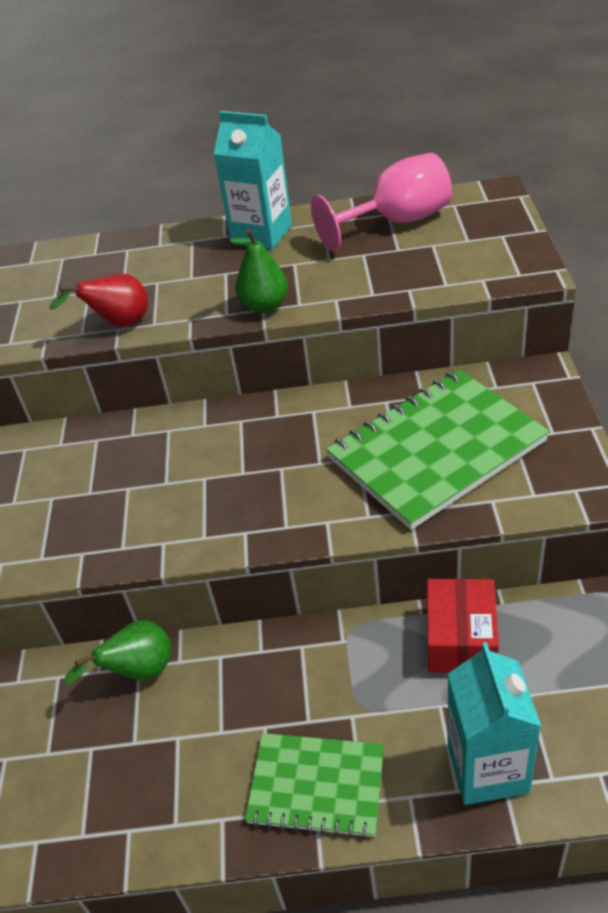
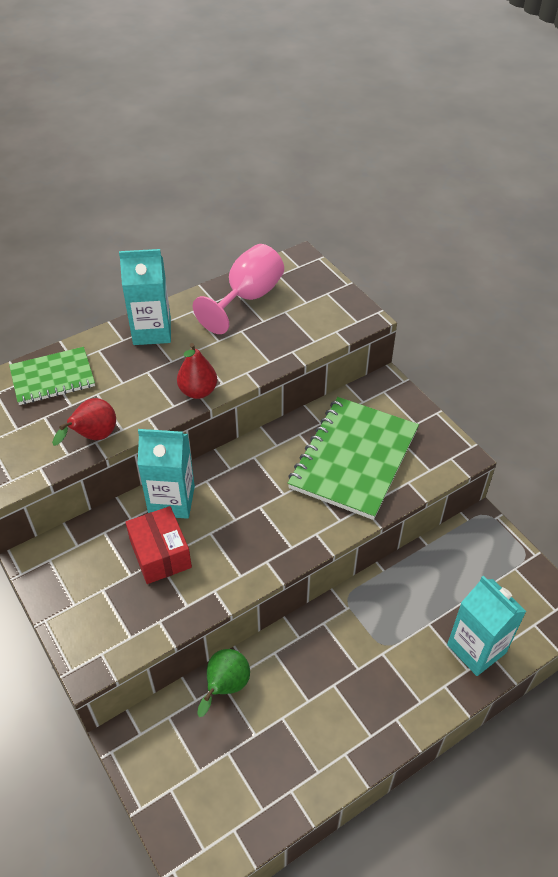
camera: 35 degrees left, 5 degrees up
green pear [229,229,288,313] -> red pear [177,343,217,399]
green notebook [245,733,384,839] -> green notebook moved to [9,347,95,405]
red box [427,578,499,673] -> red box moved to [125,506,192,584]
none -> turquoise carton [137,429,195,519]

